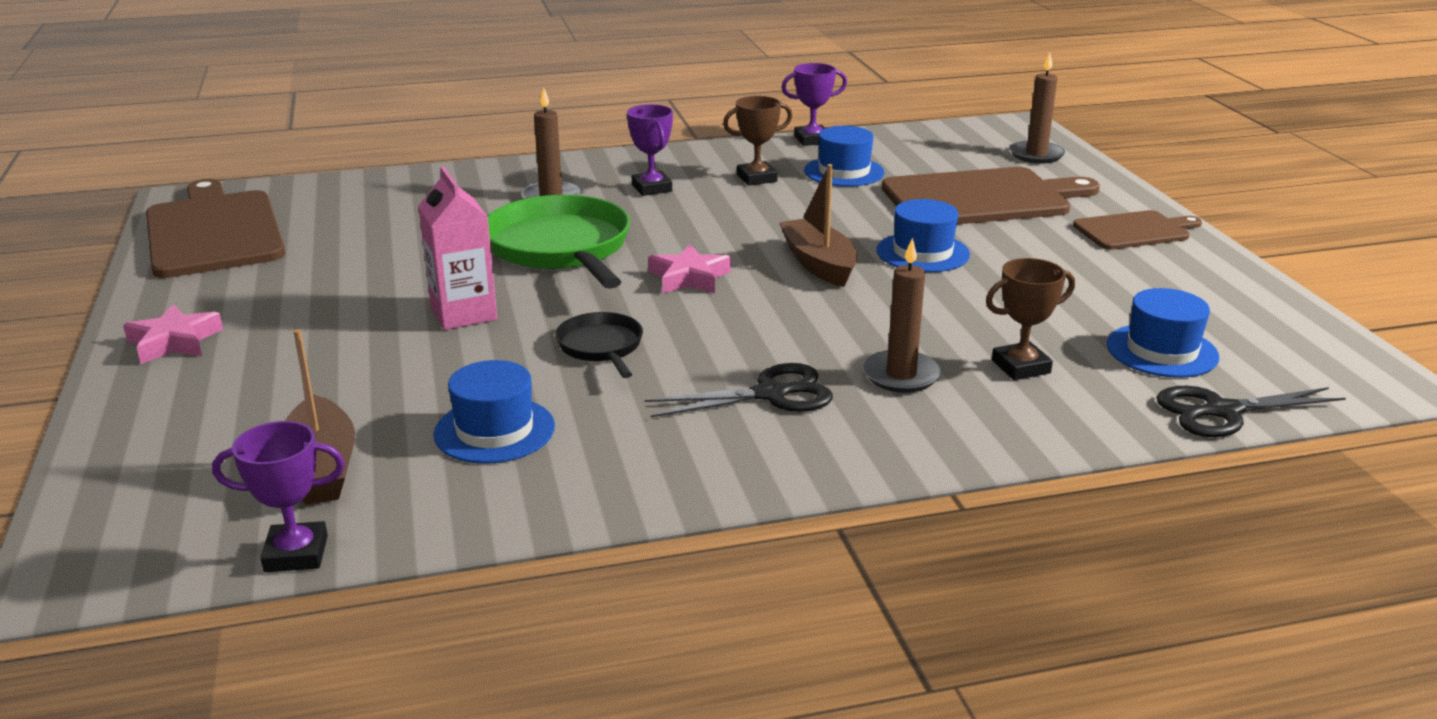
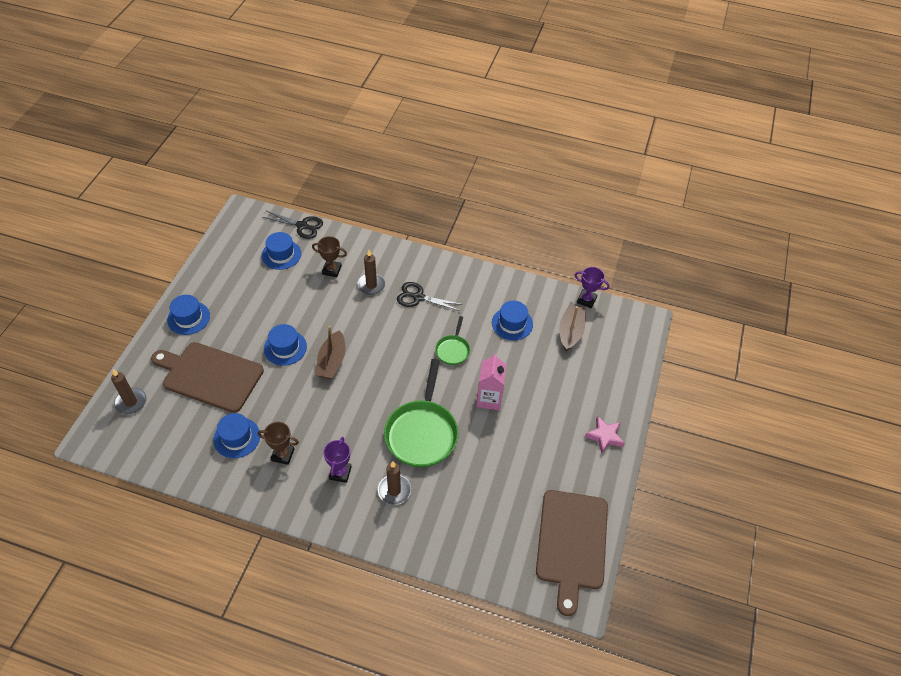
camera: 150 degrees left, 25 degrees up
black pan [555,312,643,378] -> green pan [435,316,470,365]
pink star [648,244,731,293] -> none
purple trophy [781,63,847,146] -> none
brown cutting board [1073,210,1202,250] -> blue hat [167,295,210,335]

